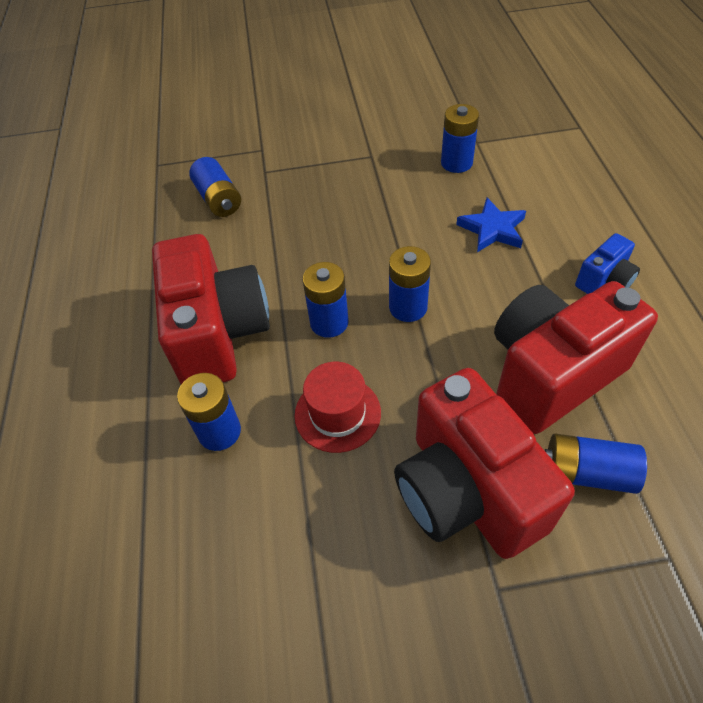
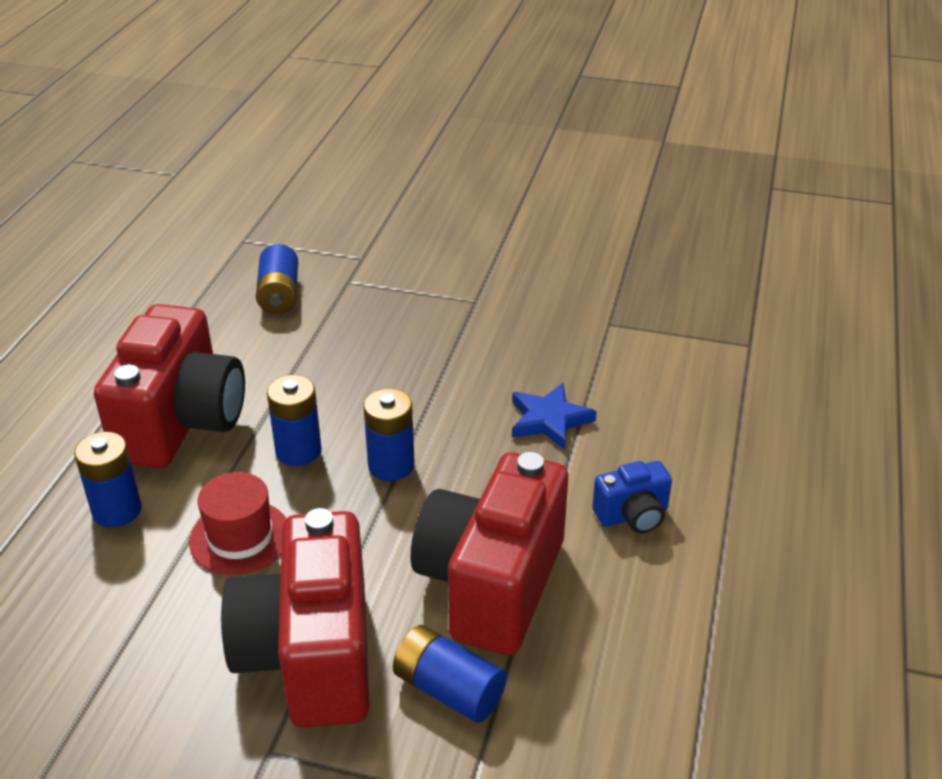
camera: 20 degrees right, 15 degrees down
blue battery [441,104,479,173] -> none
red camera [494,281,658,434] -> red camera turned 60 degrees counterclockwise [411,452,568,655]

